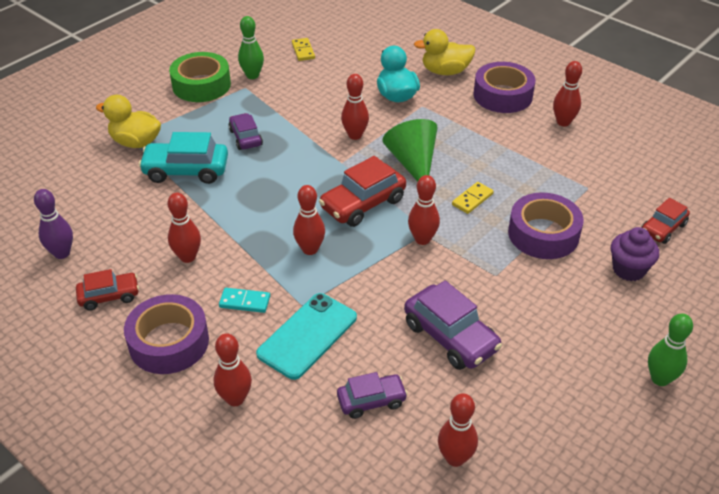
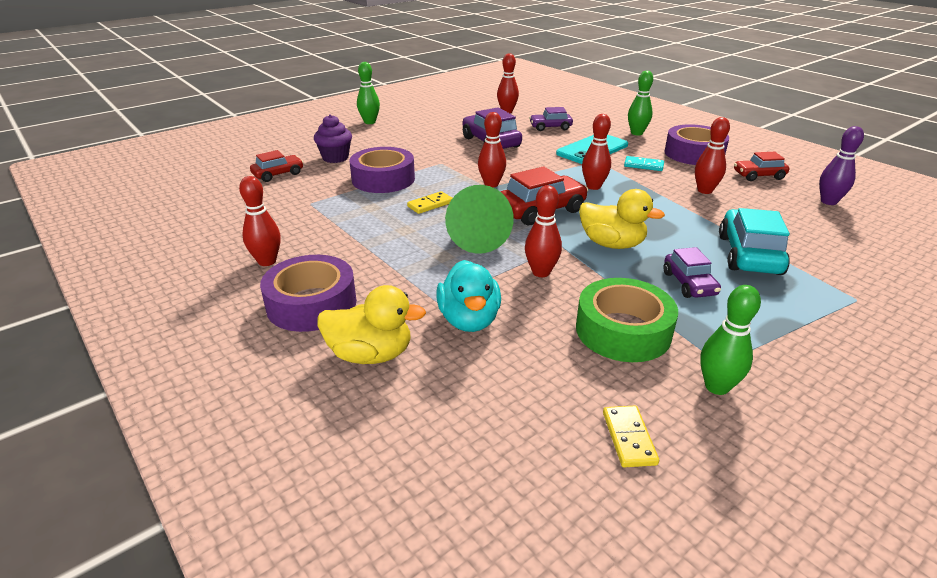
camera: 170 degrees left, 10 degrees down
yellow duck [96,95,161,148] -> yellow duck moved to [579,189,665,249]
turquoise car [138,132,228,184] -> turquoise car turned 90 degrees counterclockwise [719,208,790,275]
green tape [169,52,231,102] -> green tape moved to [576,278,678,362]
red bowling pin [214,333,252,406] -> green bowling pin [628,71,653,136]

